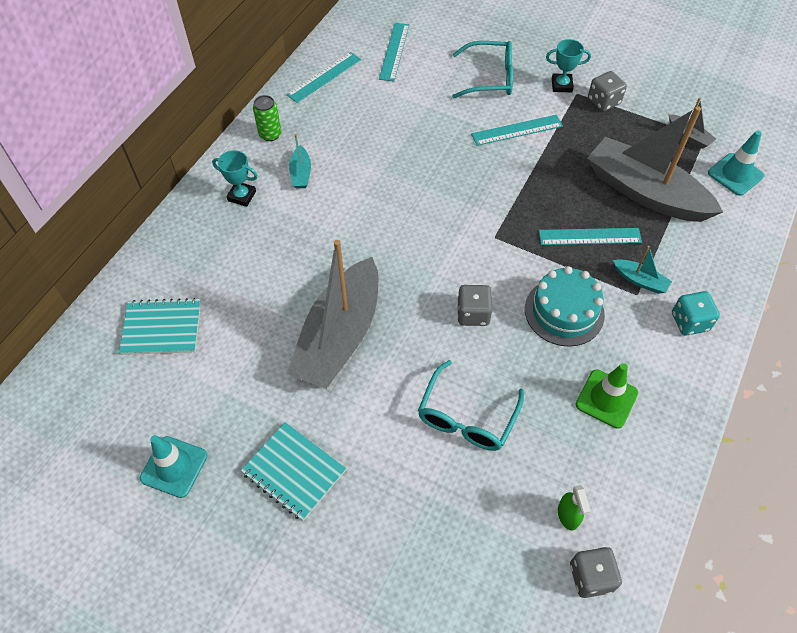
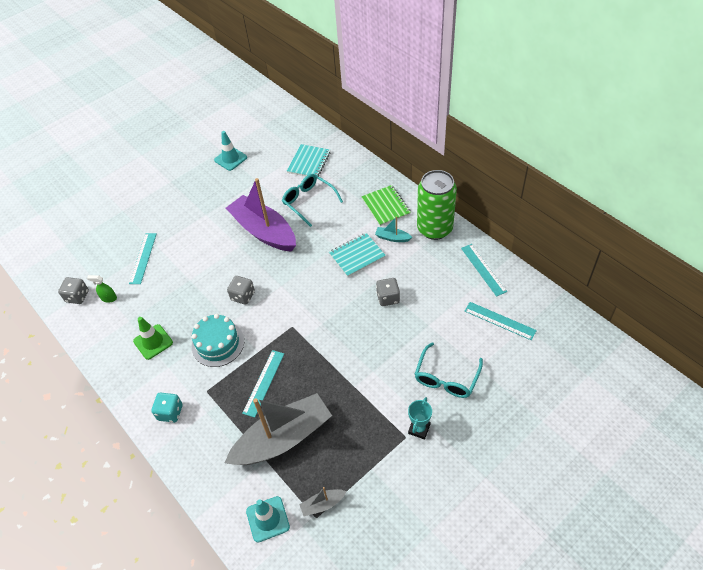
camera: 115 degrees right, 5 degrees down
turquoise trophy [212,150,258,207] -> green notebook [361,185,411,226]
turquoise notebook [241,422,346,521] -> turquoise notebook moved to [329,233,386,277]
green can [253,95,281,141] -> green can [417,170,457,240], size x2.22
grey boat [287,240,378,389] -> purple boat [226,178,296,252]
turquoise glasses [418,360,524,451] -> turquoise glasses moved to [282,174,343,227]
turquoise ruler [471,115,563,146] -> turquoise ruler moved to [129,233,157,284]
grey dice [588,71,627,112] -> grey dice moved to [376,278,400,306]
turquoise boat [613,246,672,294] -> none

